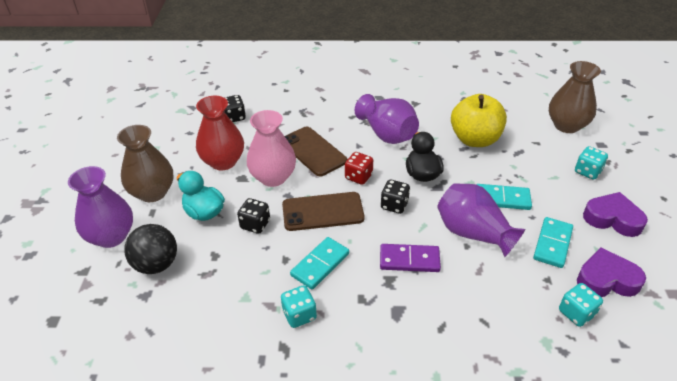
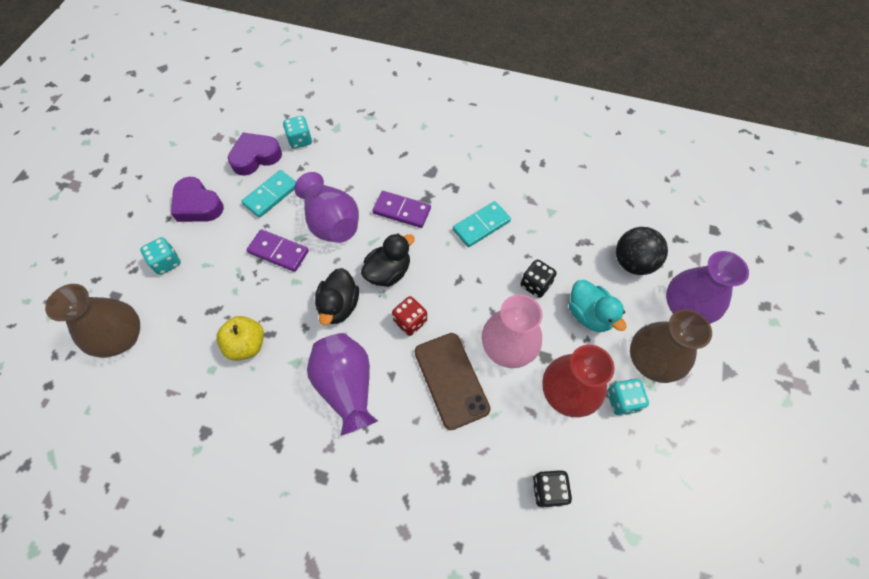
camera: 165 degrees left, 20 degrees up
turquoise dice [281,285,317,328] -> turquoise dice moved to [607,379,649,416]
brown phone [282,192,364,231] -> none
black dice [381,180,410,214] -> black duck [361,233,415,287]
yellow apple [451,94,507,147] -> yellow apple [216,316,264,361], size x0.64
turquoise domino [476,184,532,210] -> purple domino [247,229,309,272]
purple heart [577,248,646,297] -> purple heart turned 135 degrees clockwise [228,133,282,176]

